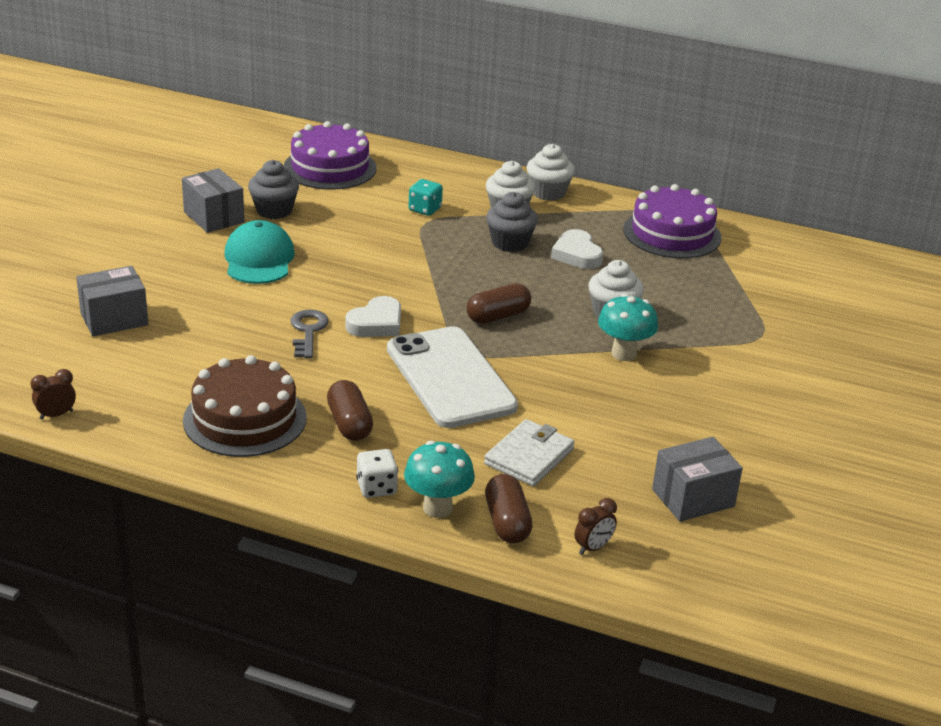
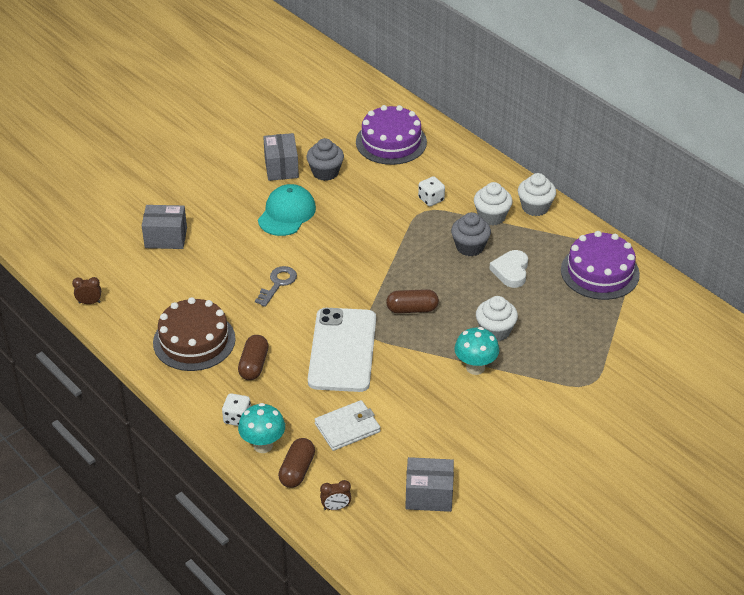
camera: 30 degrees right, 10 degrees up
white heart [345,296,401,337] -> none
turquoise dice [409,179,443,216] -> white dice [418,176,445,206]

